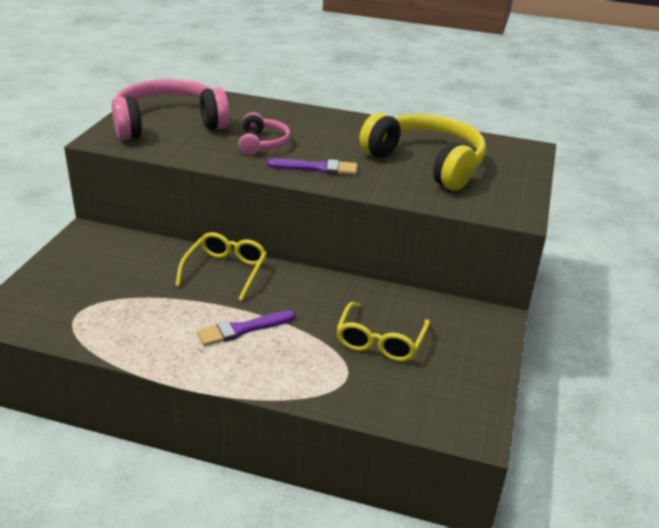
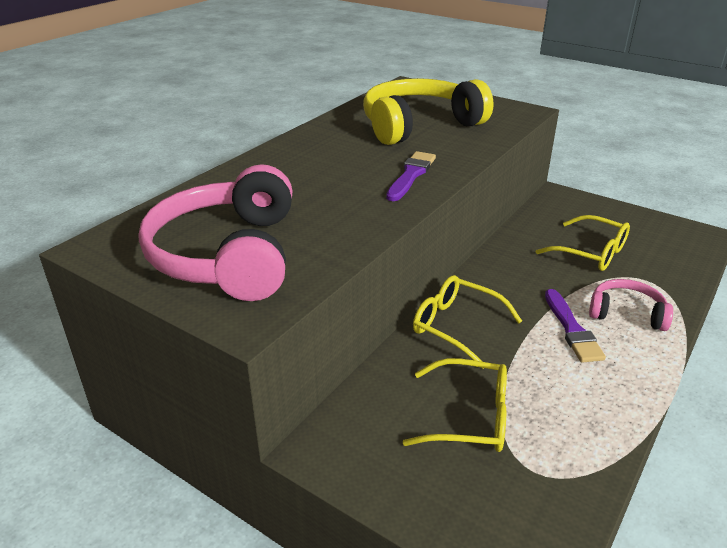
camera: 70 degrees left, 0 degrees up
pink headphones [238,112,291,155] -> pink headphones moved to [589,279,673,331]
none -> yellow glasses [403,358,507,452]

